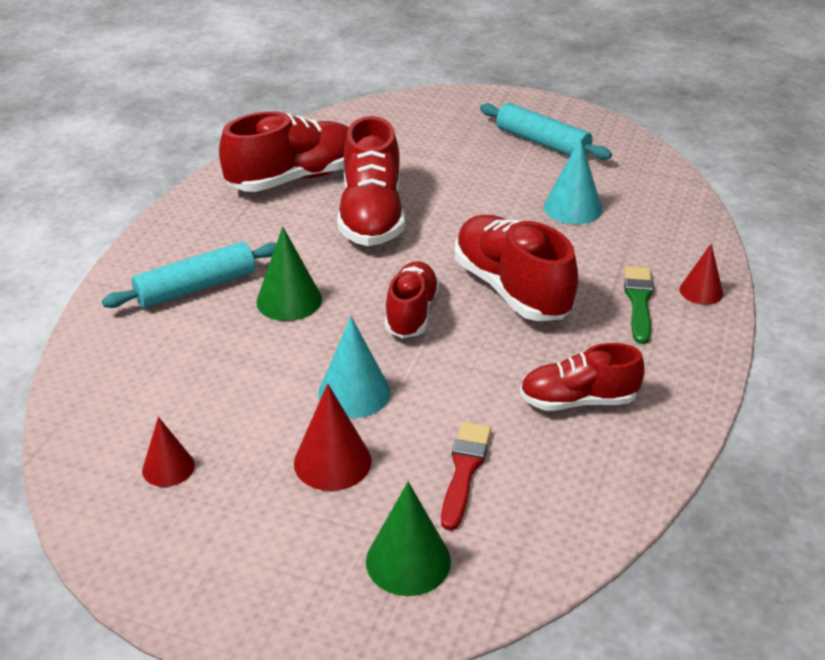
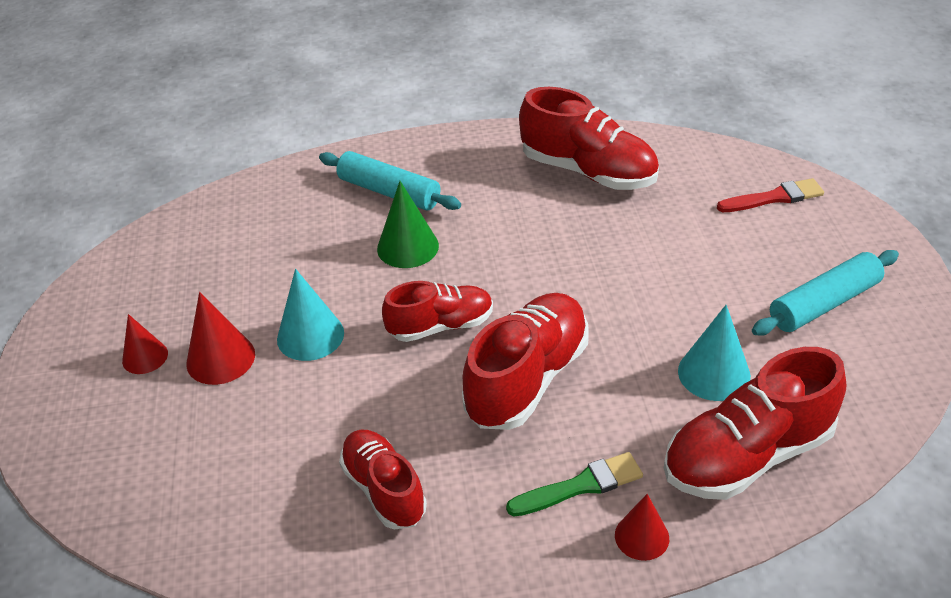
camera: 65 degrees right, 5 degrees up
red cone [142,417,195,487] -> red cone moved to [122,314,168,374]
red shoe [337,116,405,246] -> red shoe moved to [664,347,846,500]
green cone [366,482,451,596] -> none
red brush [441,422,491,530] -> red brush moved to [717,178,824,212]
turquoise rolling pin [480,103,612,160] -> turquoise rolling pin turned 45 degrees clockwise [752,250,899,336]

